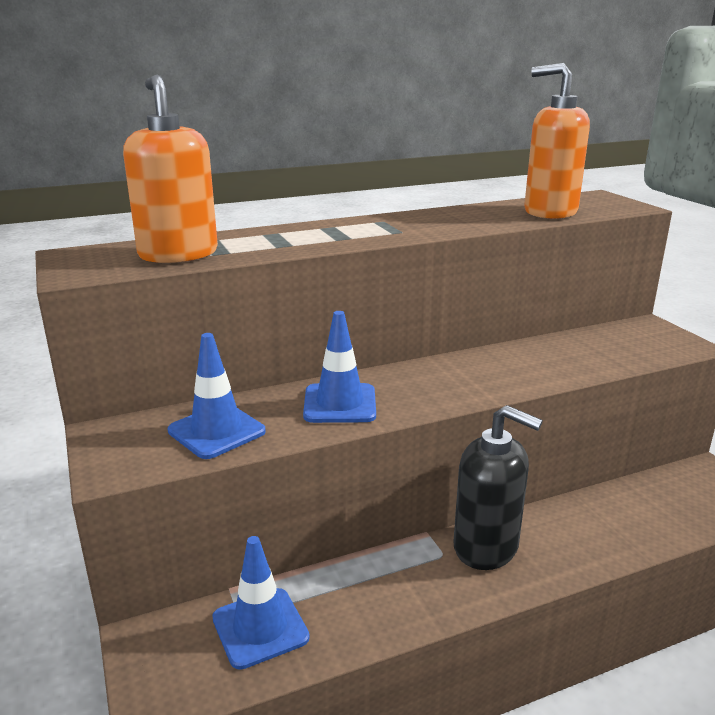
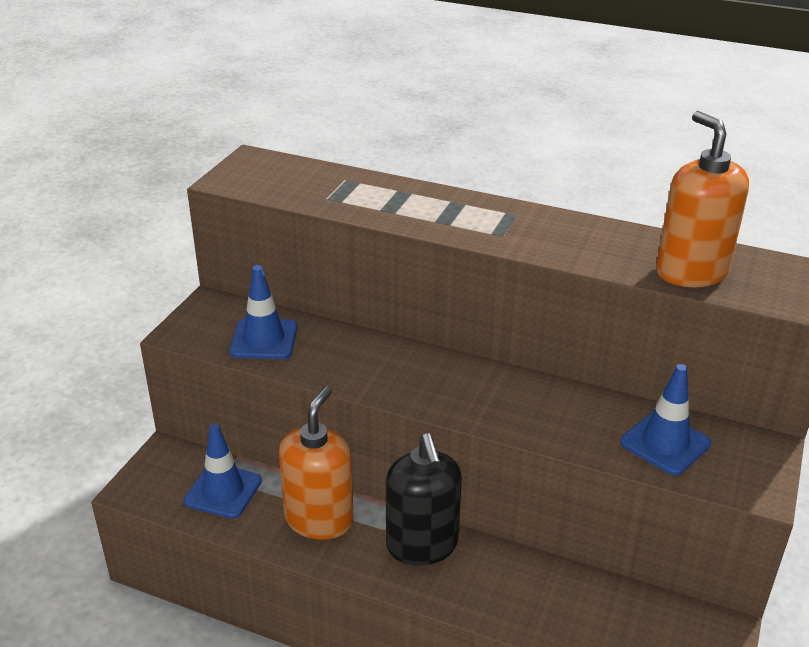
camera: 45 degrees right, 10 degrees up
orange soap dispenser [123,75,218,263] -> orange soap dispenser moved to [279,386,354,540]
blue traffic cone [303,311,376,423] -> blue traffic cone moved to [620,364,711,475]

